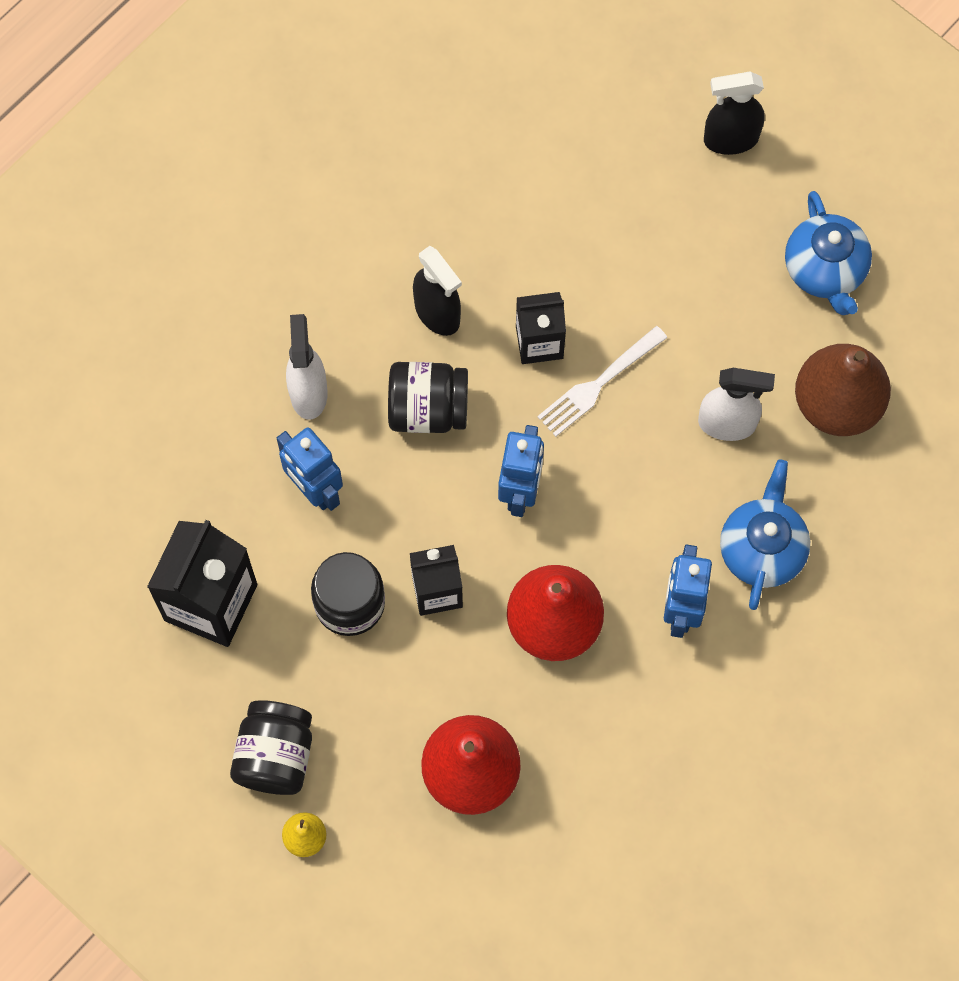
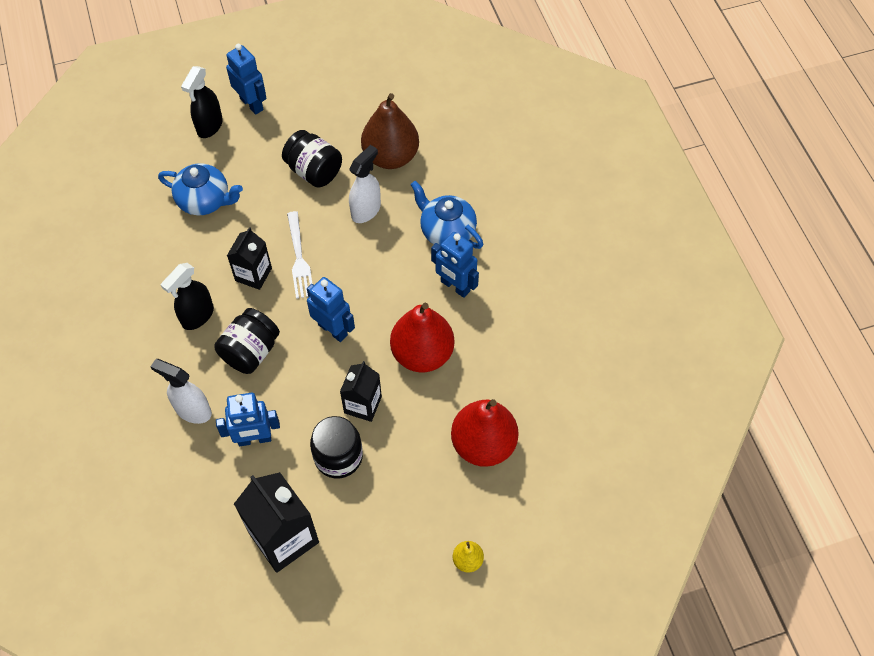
camera: 60 degrees left, 10 degrees down
black jar [230,700,312,795] -> black jar moved to [282,130,342,188]
black spray bottle [413,246,462,336] -> black spray bottle turned 135 degrees clockwise [161,263,214,330]
blue teapot [785,191,872,315] -> blue teapot moved to [158,163,243,215]
none -> blue robot [226,44,267,115]

